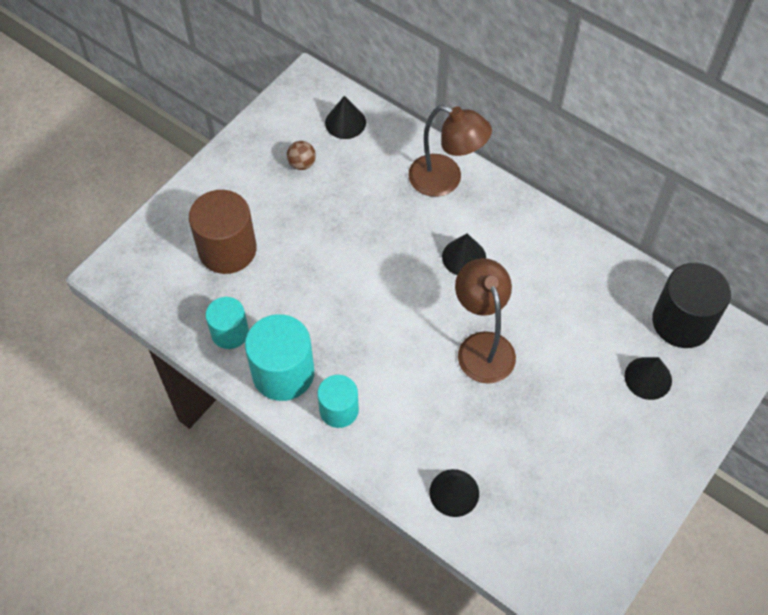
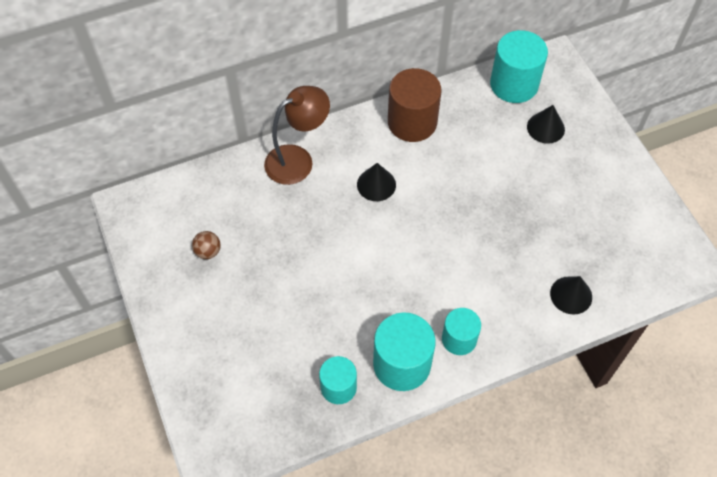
camera: 60 degrees left, 0 degrees up
brown cylinder [189,190,257,274] -> brown cylinder moved to [388,68,441,142]
black cone [325,96,366,139] -> none
brown lamp [455,258,516,384] -> none
black cylinder [652,263,731,348] -> turquoise cylinder [490,30,548,103]

